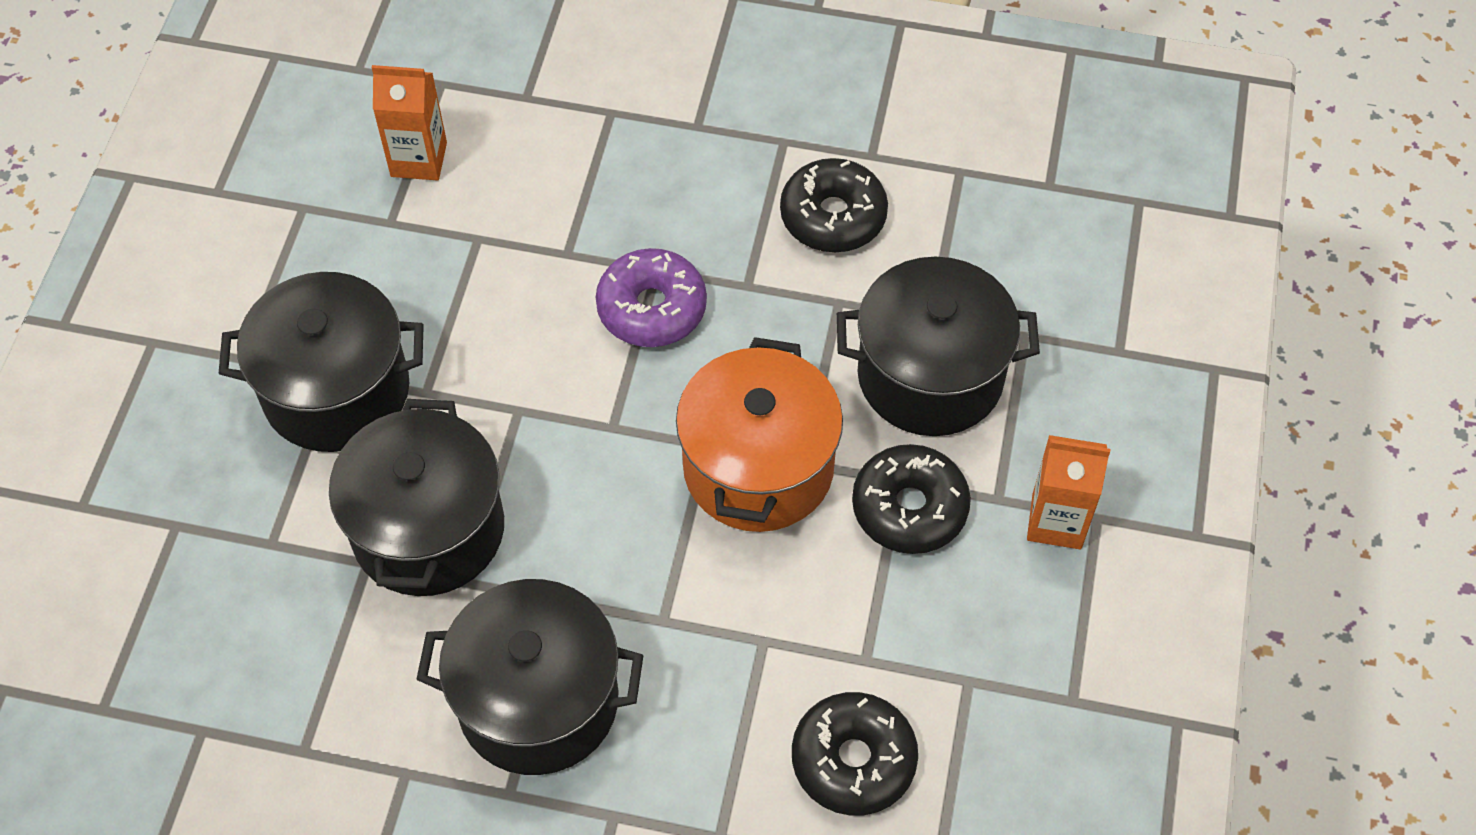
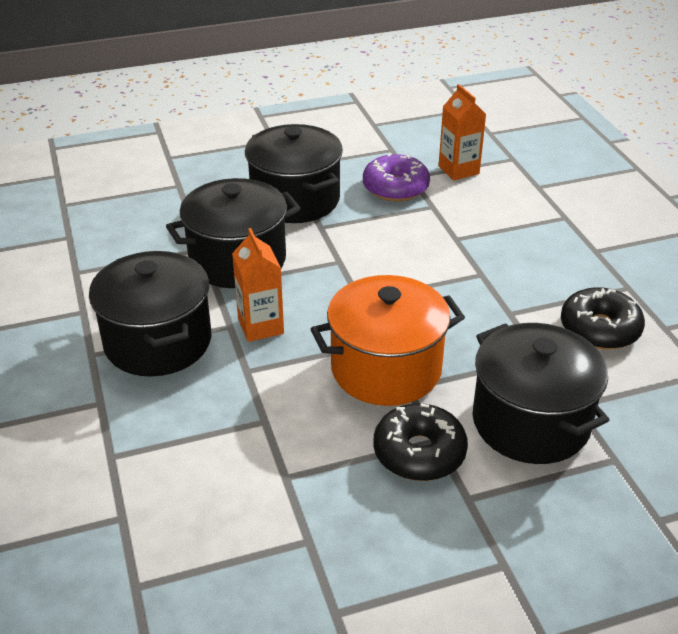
camera: 60 degrees right, 20 degrees down
purple donut [596,248,707,347] -> purple donut moved to [363,153,430,201]
black donut [792,692,918,816] -> none
orange carton [1027,435,1111,549] -> orange carton moved to [232,228,284,342]

